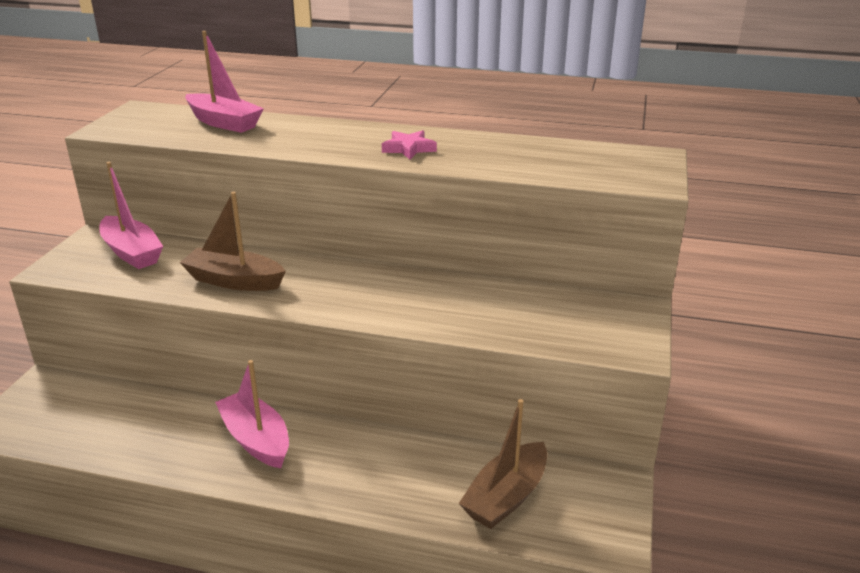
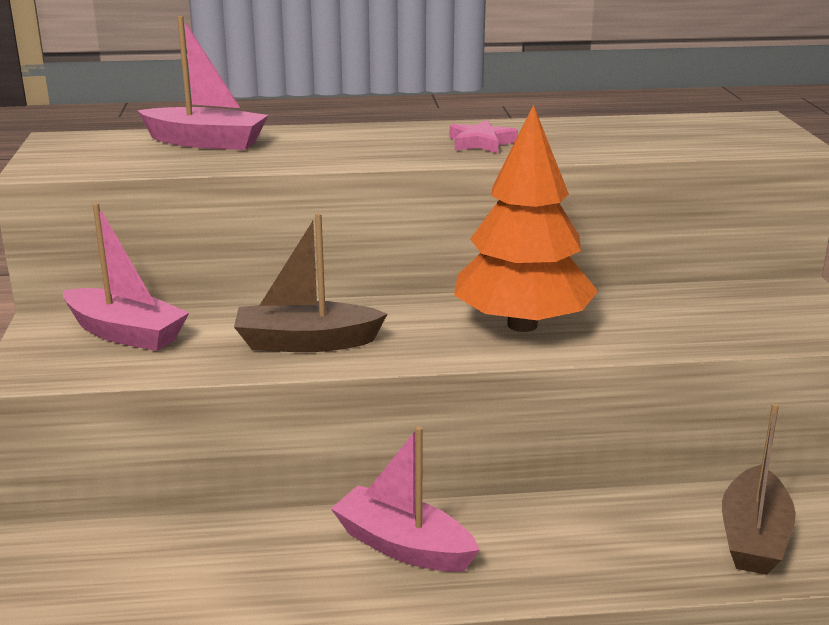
camera: 20 degrees left, 5 degrees down
none -> orange tree [454,104,598,332]

